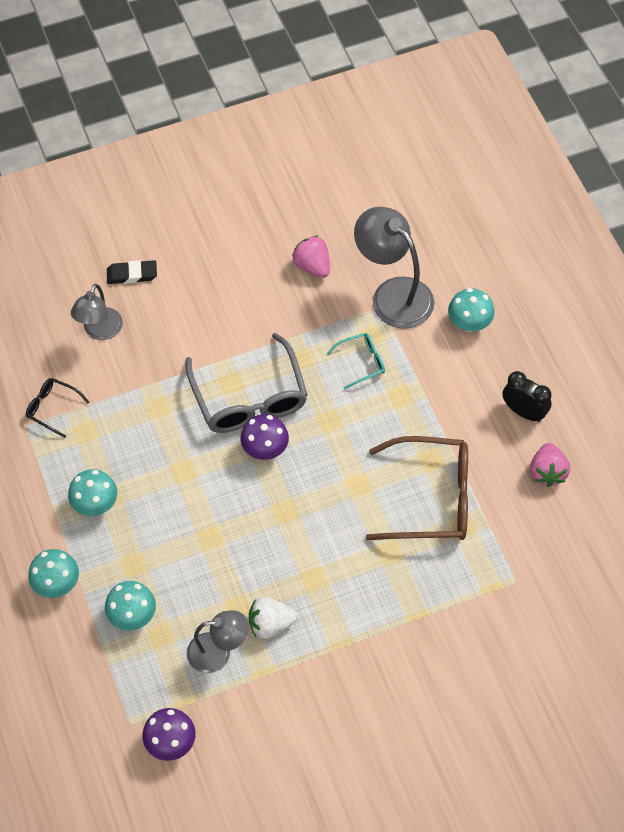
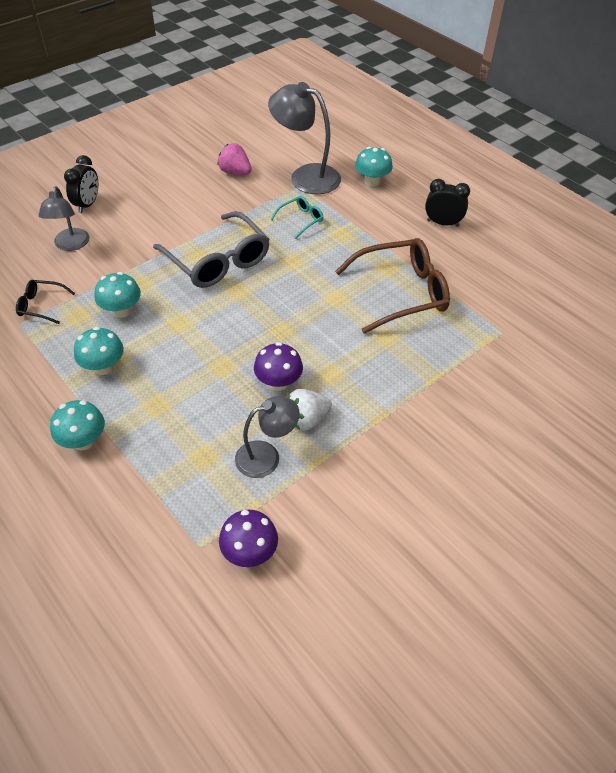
camera: 20 degrees left, 10 degrees down
turquoise mushroom [105,581,156,630] -> turquoise mushroom moved to [94,272,141,318]
black eraser [107,260,157,284] -> black clock [64,155,98,213]
purple mushroom [241,414,289,460] -> purple mushroom moved to [254,342,303,391]
pink strawberry [530,443,570,487] -> none

